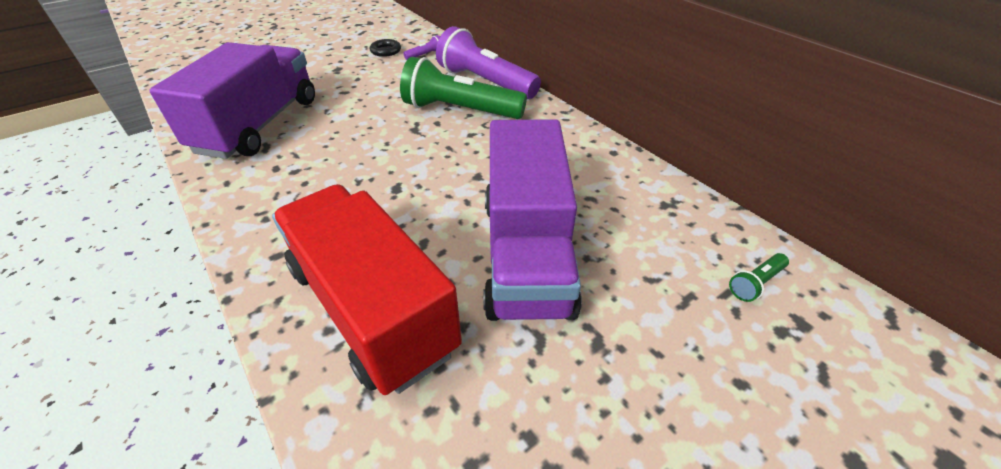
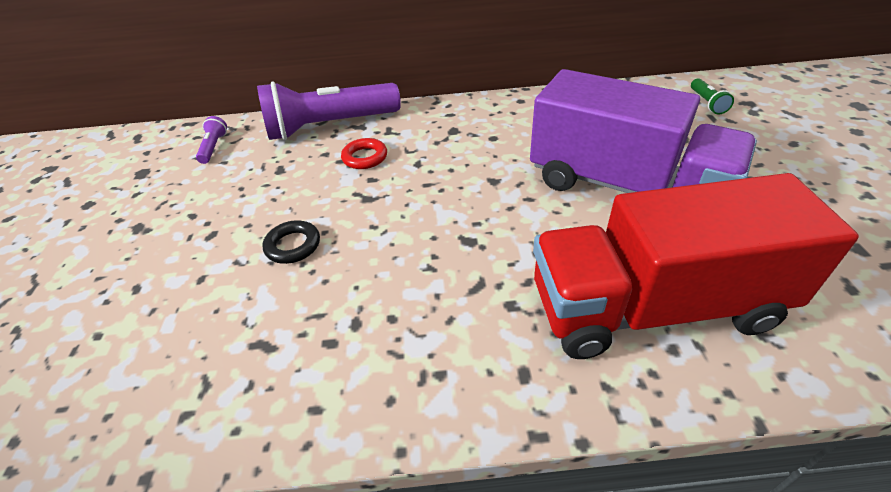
camera: 55 degrees left, 0 degrees up
purple truck [149,42,315,159] -> none
black ring [370,39,401,57] -> black ring moved to [262,220,320,264]
green flashlight [400,57,527,119] -> red ring [341,138,387,169]

